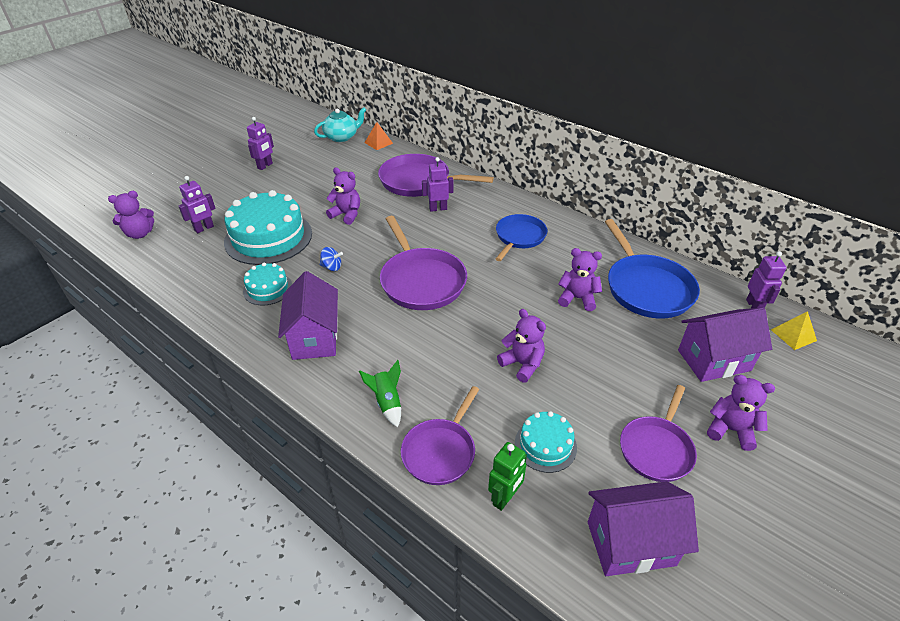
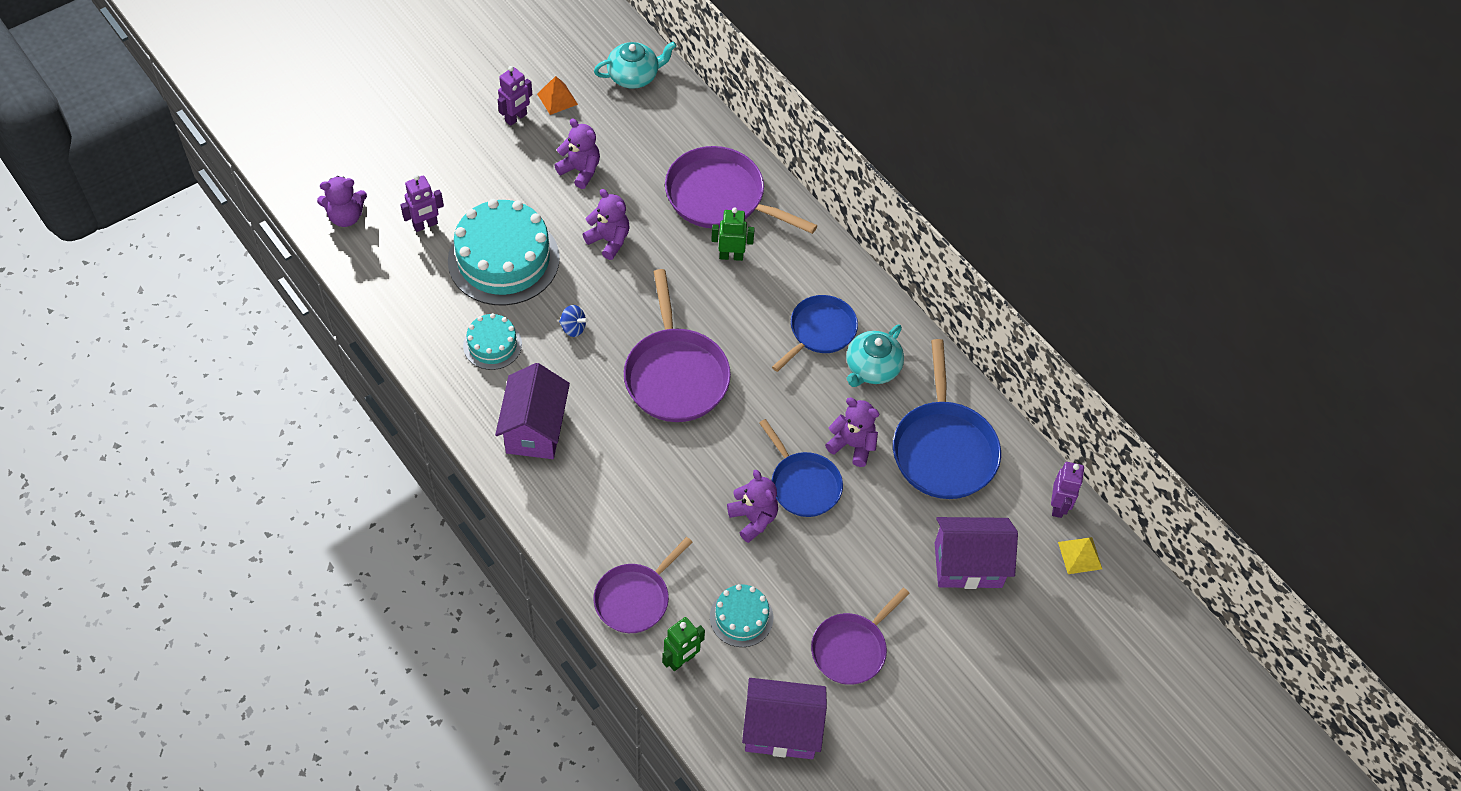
camera: 10 degrees right, 15 degrees up
green rocket [359,360,401,427] -> none
orange pyramid [364,122,393,150] -> orange pyramid moved to [537,76,578,115]
purple robot [422,157,453,212] -> green robot [711,207,755,261]
purple teddy bear [707,375,775,451] -> purple teddy bear moved to [554,119,600,189]
none -> blue pan [759,419,843,517]
none -> turquoise teapot [846,324,904,387]

